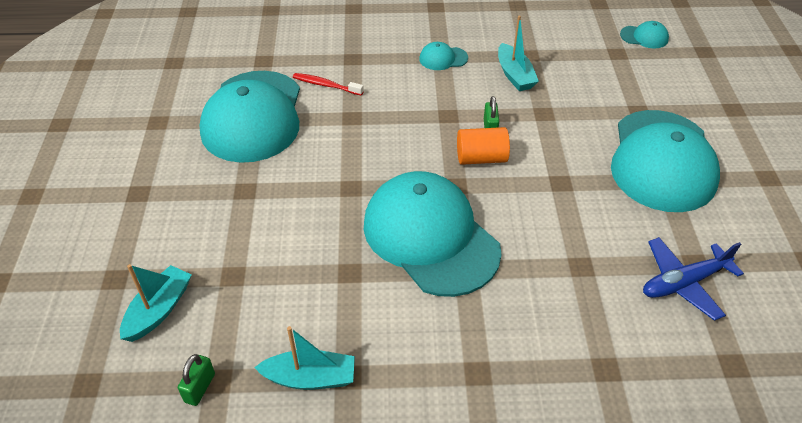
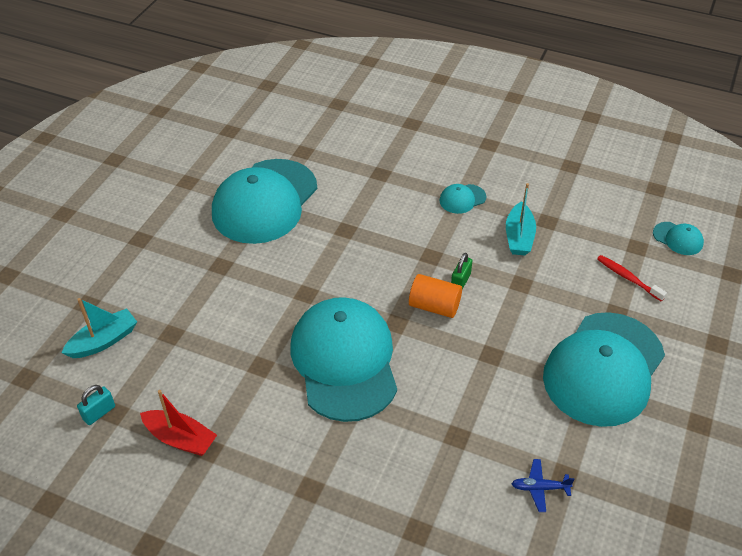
camera: 25 degrees right, 0 degrees up
green padlock [178,354,215,406] -> turquoise padlock [77,385,115,425]
turquoise boat [254,326,355,390] -> red boat [140,390,217,456]
red toothbrush [293,73,364,95] -> red toothbrush moved to [597,255,667,302]
turquoise cap [419,42,468,70] -> turquoise cap turned 45 degrees counterclockwise [439,184,486,214]
blue plane [643,237,744,321] -> blue plane [512,459,575,512], size x0.57

